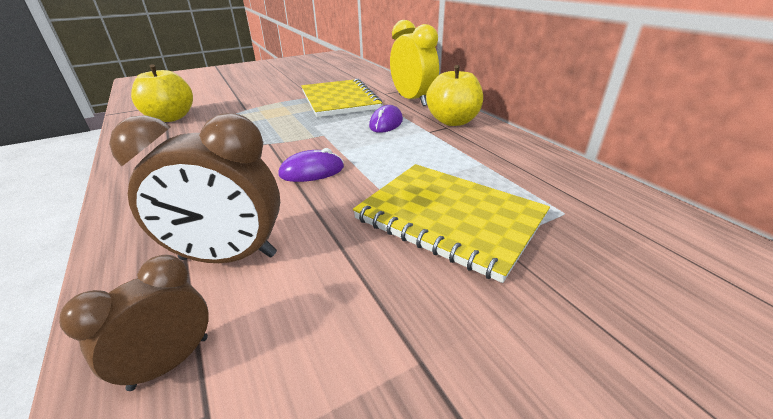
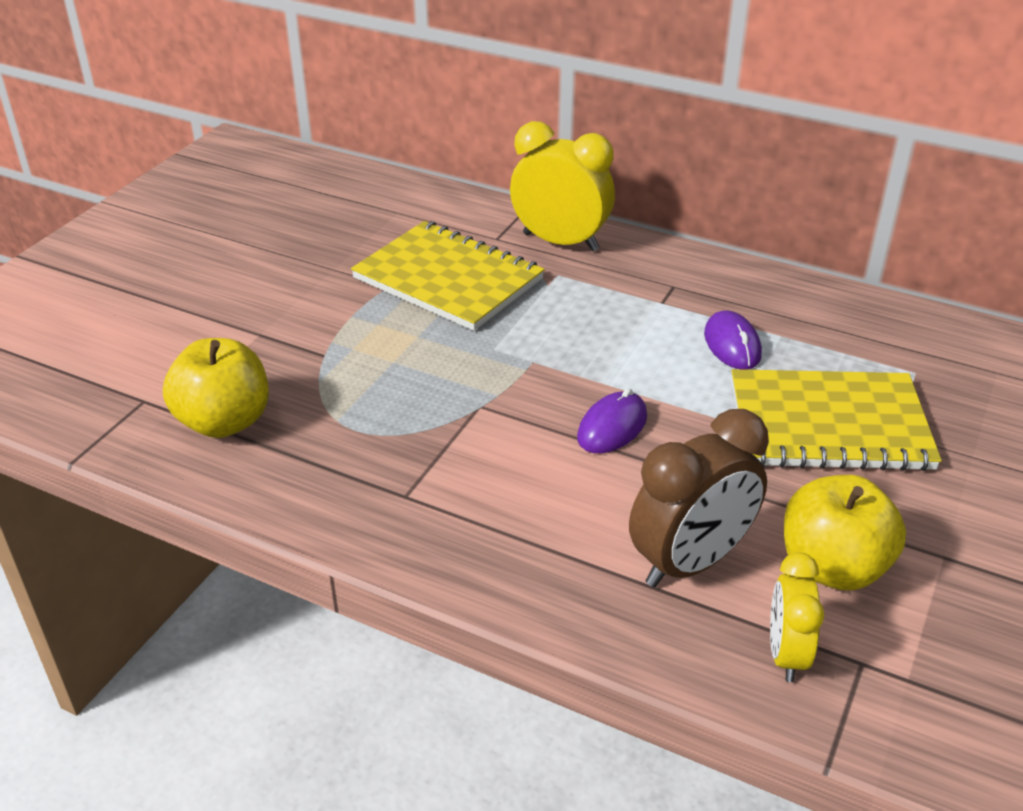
camera: 35 degrees left, 5 degrees up
brown clock [59,255,209,391] -> yellow clock [770,552,824,682]
purple mouse [369,105,403,133] -> purple mouse moved to [704,311,762,370]
yellow apple [426,65,483,126] -> yellow apple moved to [784,475,906,590]

